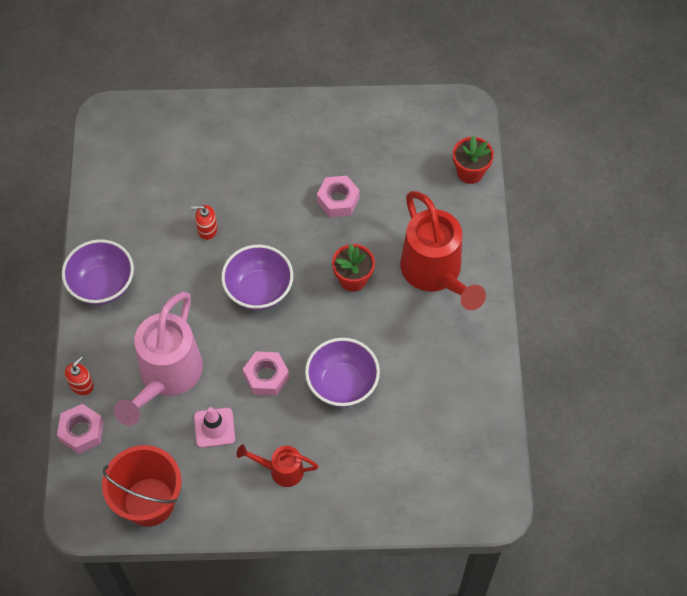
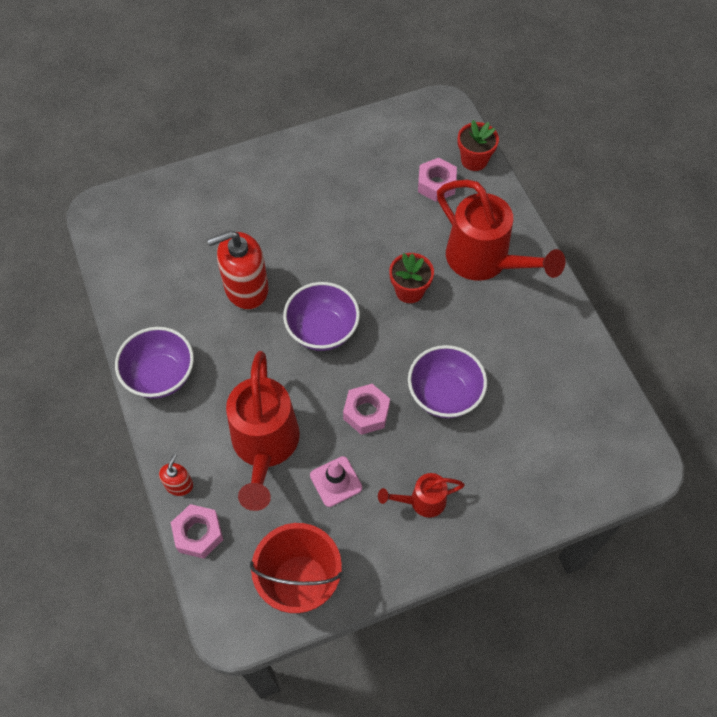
camera: 20 degrees left, 0 degrees up
pink watering can [114,292,203,426] -> red watering can [226,351,300,511]
red soap dispenser [191,205,218,240] -> red soap dispenser [207,230,269,310], size x2.06
pink nut [317,176,360,218] -> pink nut moved to [418,158,457,202]

